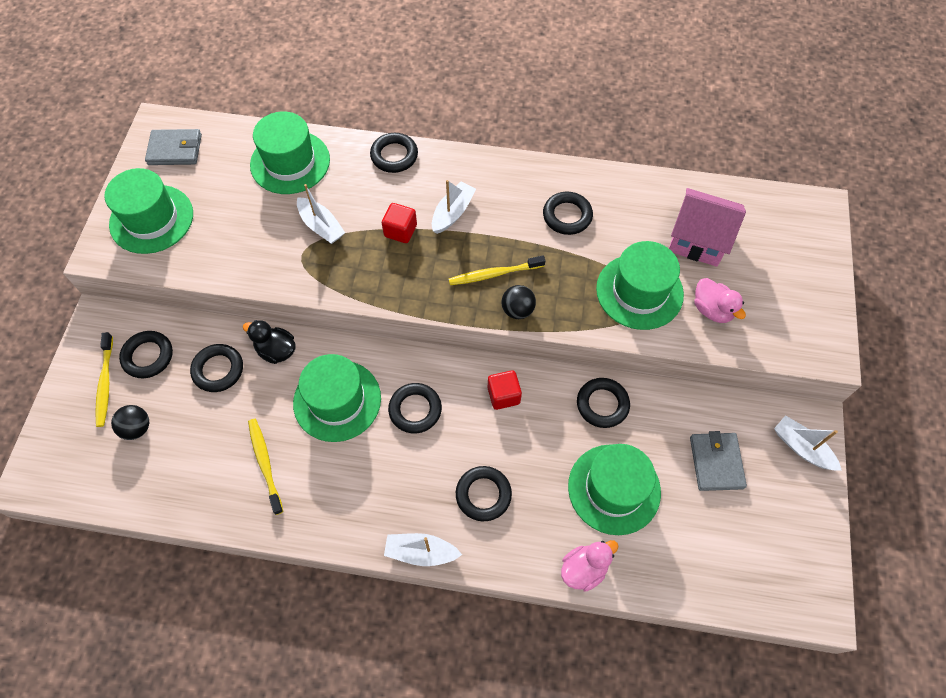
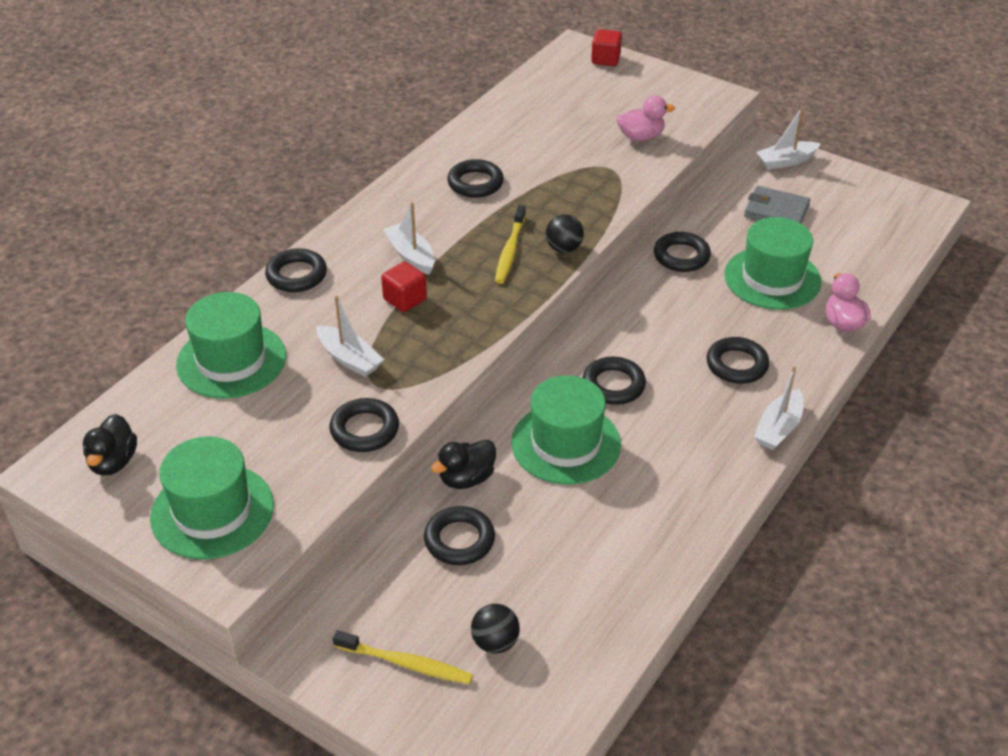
camera: 65 degrees left, 20 degrees down
black ring [119,331,173,378] -> black ring moved to [330,398,399,452]
grey wallet [145,129,202,165] -> black duck [83,414,137,476]
yellow toothbrush [248,419,283,515] -> none
white boat [297,184,345,244] -> white boat turned 60 degrees clockwise [316,295,384,377]
red cube [488,370,522,410] -> red cube moved to [591,29,622,66]
green hat [596,241,684,330] -> none
pink house [669,188,746,267] -> none

